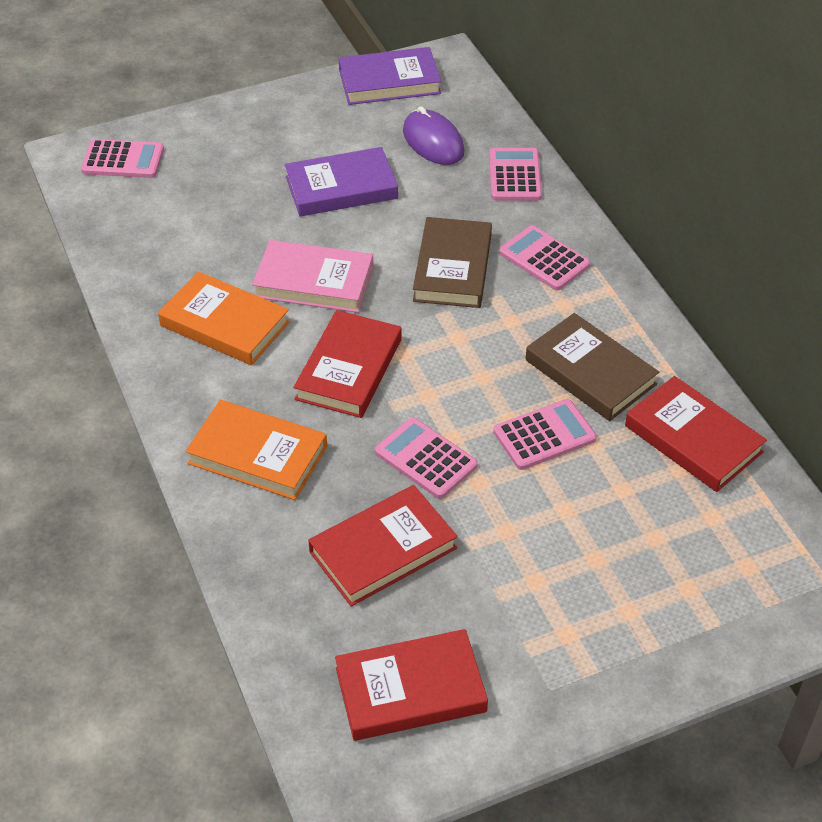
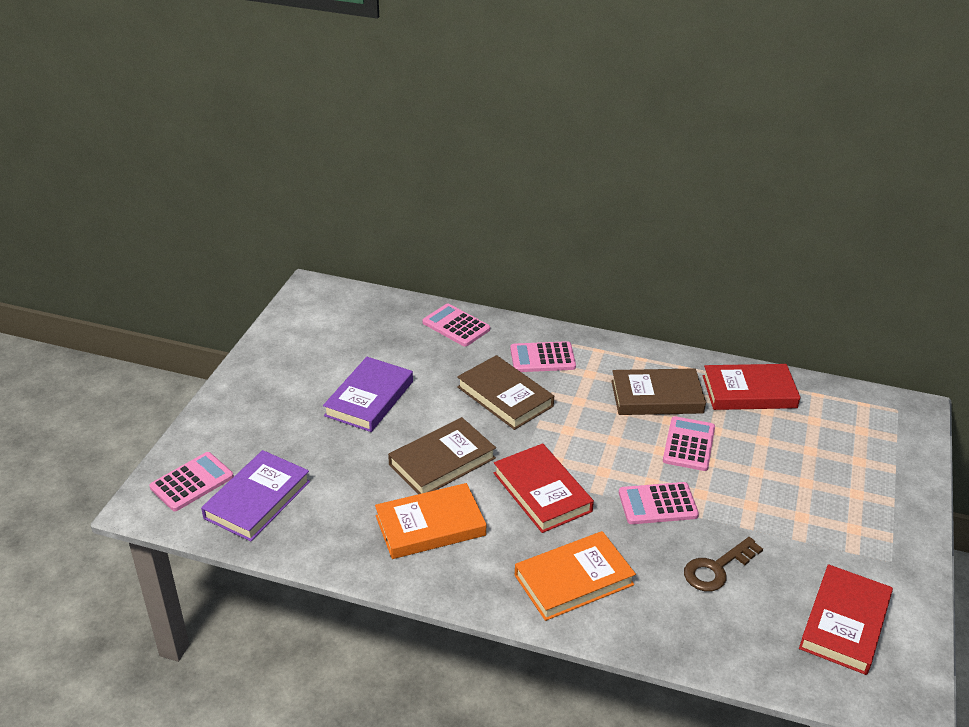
camera: 50 degrees left, 10 degrees down
pink book [252,240,373,313] -> brown book [388,417,496,494]
red book [308,485,458,607] -> brown key [684,537,763,591]
purple book [339,47,441,105] -> purple book moved to [201,450,310,542]
purple mouse [403,106,465,165] -> none

